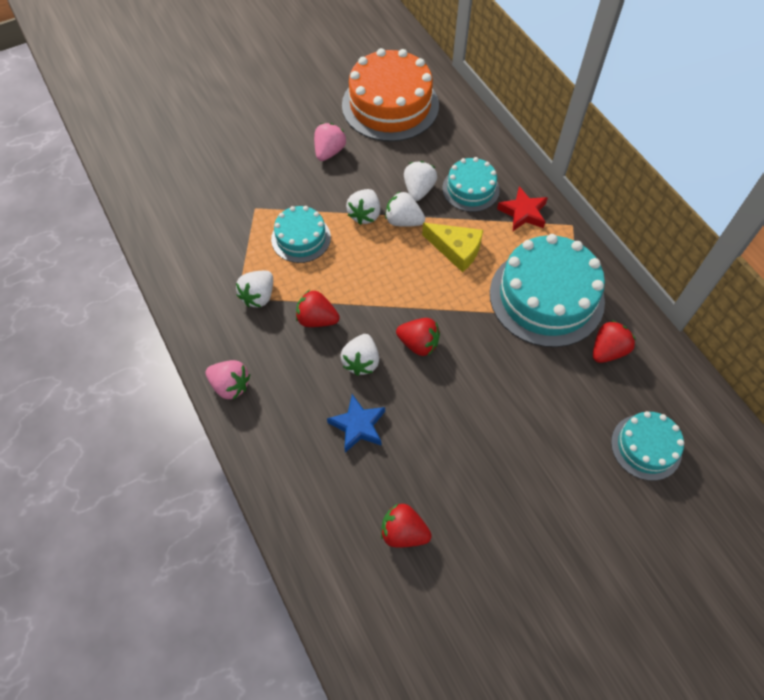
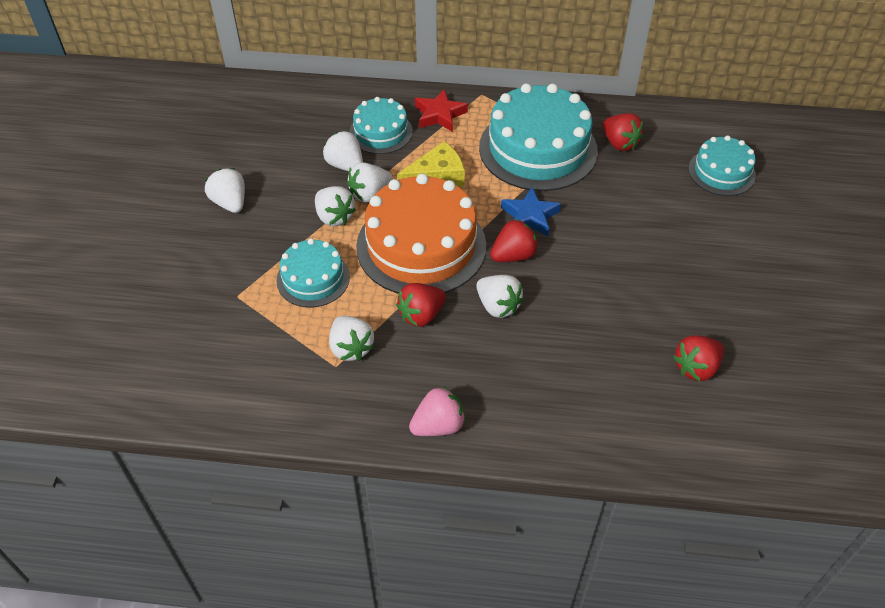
camera: 55 degrees left, 10 degrees down
pink strawberry [314,123,346,161] -> white strawberry [205,168,245,213]
blue star [327,394,385,453] -> blue star moved to [501,187,561,236]
orange cake [342,48,439,142] -> orange cake moved to [356,174,486,294]
red strawberry [593,320,636,363] -> red strawberry turned 150 degrees clockwise [602,113,643,151]

